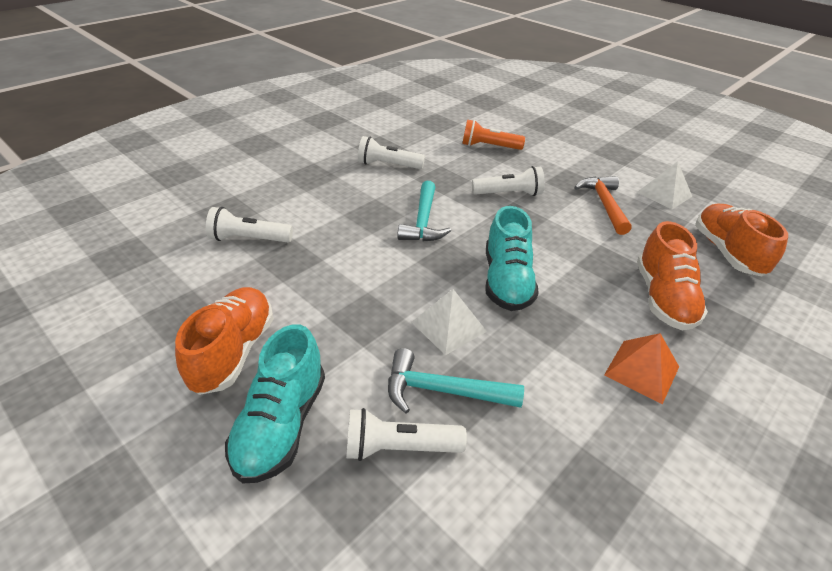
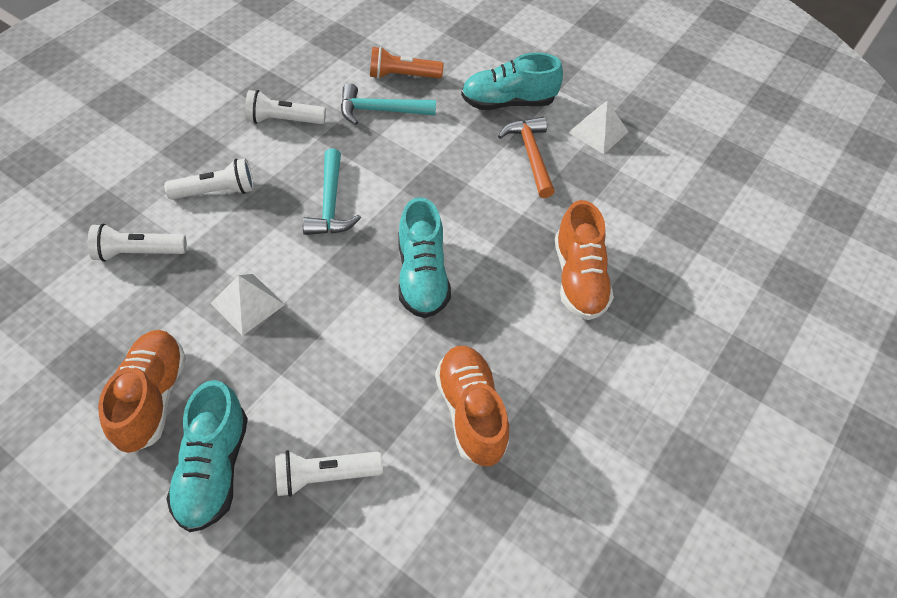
camera: 10 degrees left, 15 degrees up
turquoise hammer [388,348,524,413] -> turquoise hammer moved to [341,83,436,125]
white pyramid [412,289,487,355] -> white pyramid moved to [211,274,285,336]
white flashlight [472,166,545,196] -> white flashlight moved to [164,158,254,199]
orange pyramid [604,333,679,404] -> none
orange shoe [695,204,788,276] -> orange shoe moved to [435,346,509,466]
none -> turquoise shoe [461,53,563,110]

